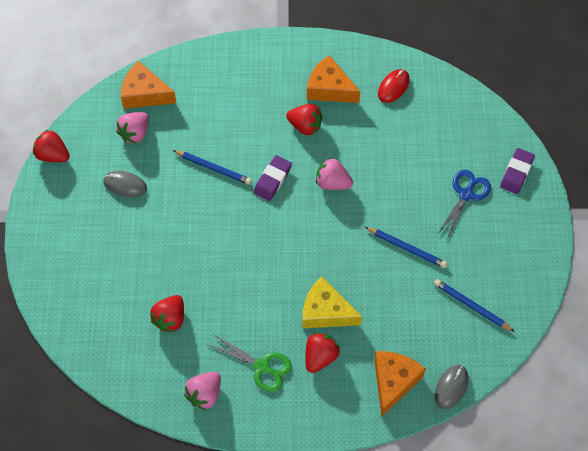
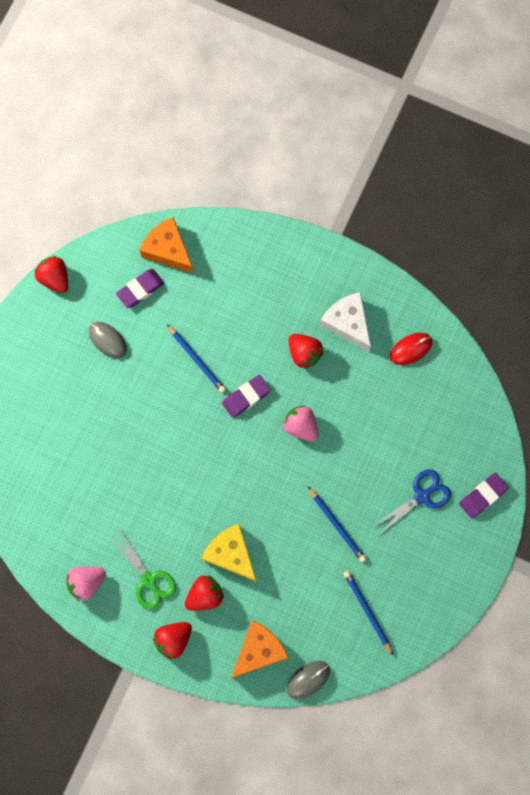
camera: 25 degrees right, 15 degrees up
pink strawberry [116,112,149,144] -> purple eraser [116,269,164,308]
red strawberry [150,295,184,332] -> red strawberry moved to [153,622,192,660]
orange cheese [307,55,360,103] -> white cheese [320,292,371,351]

